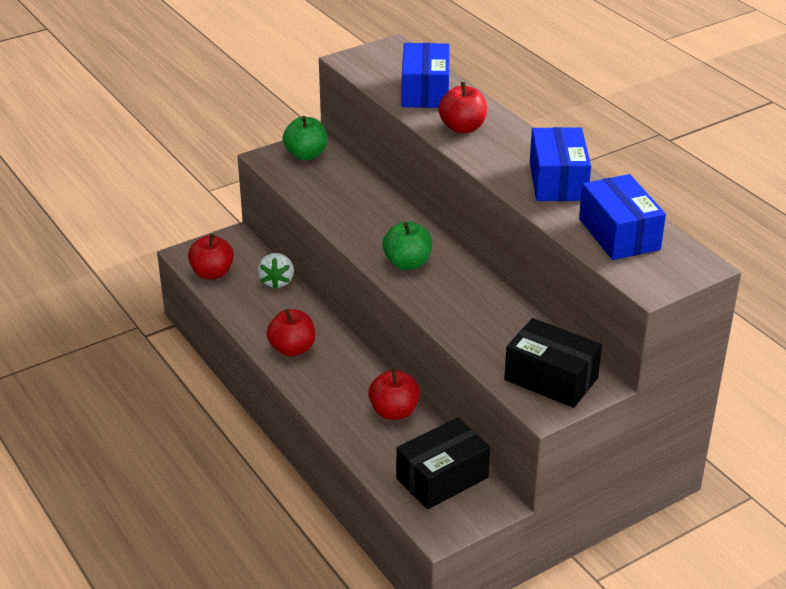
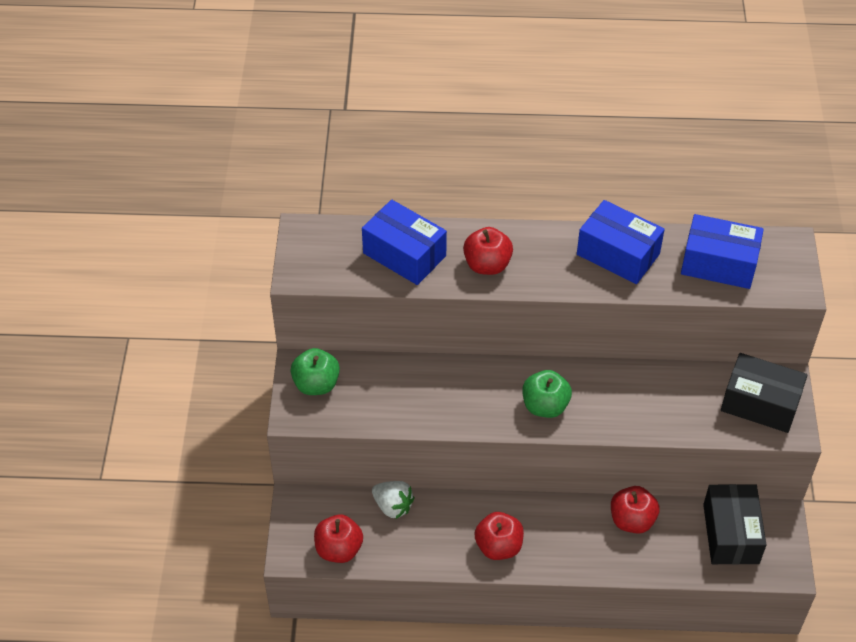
camera: 55 degrees left, 15 degrees up
black box [504,318,602,408] -> black box turned 45 degrees clockwise [721,353,808,433]

